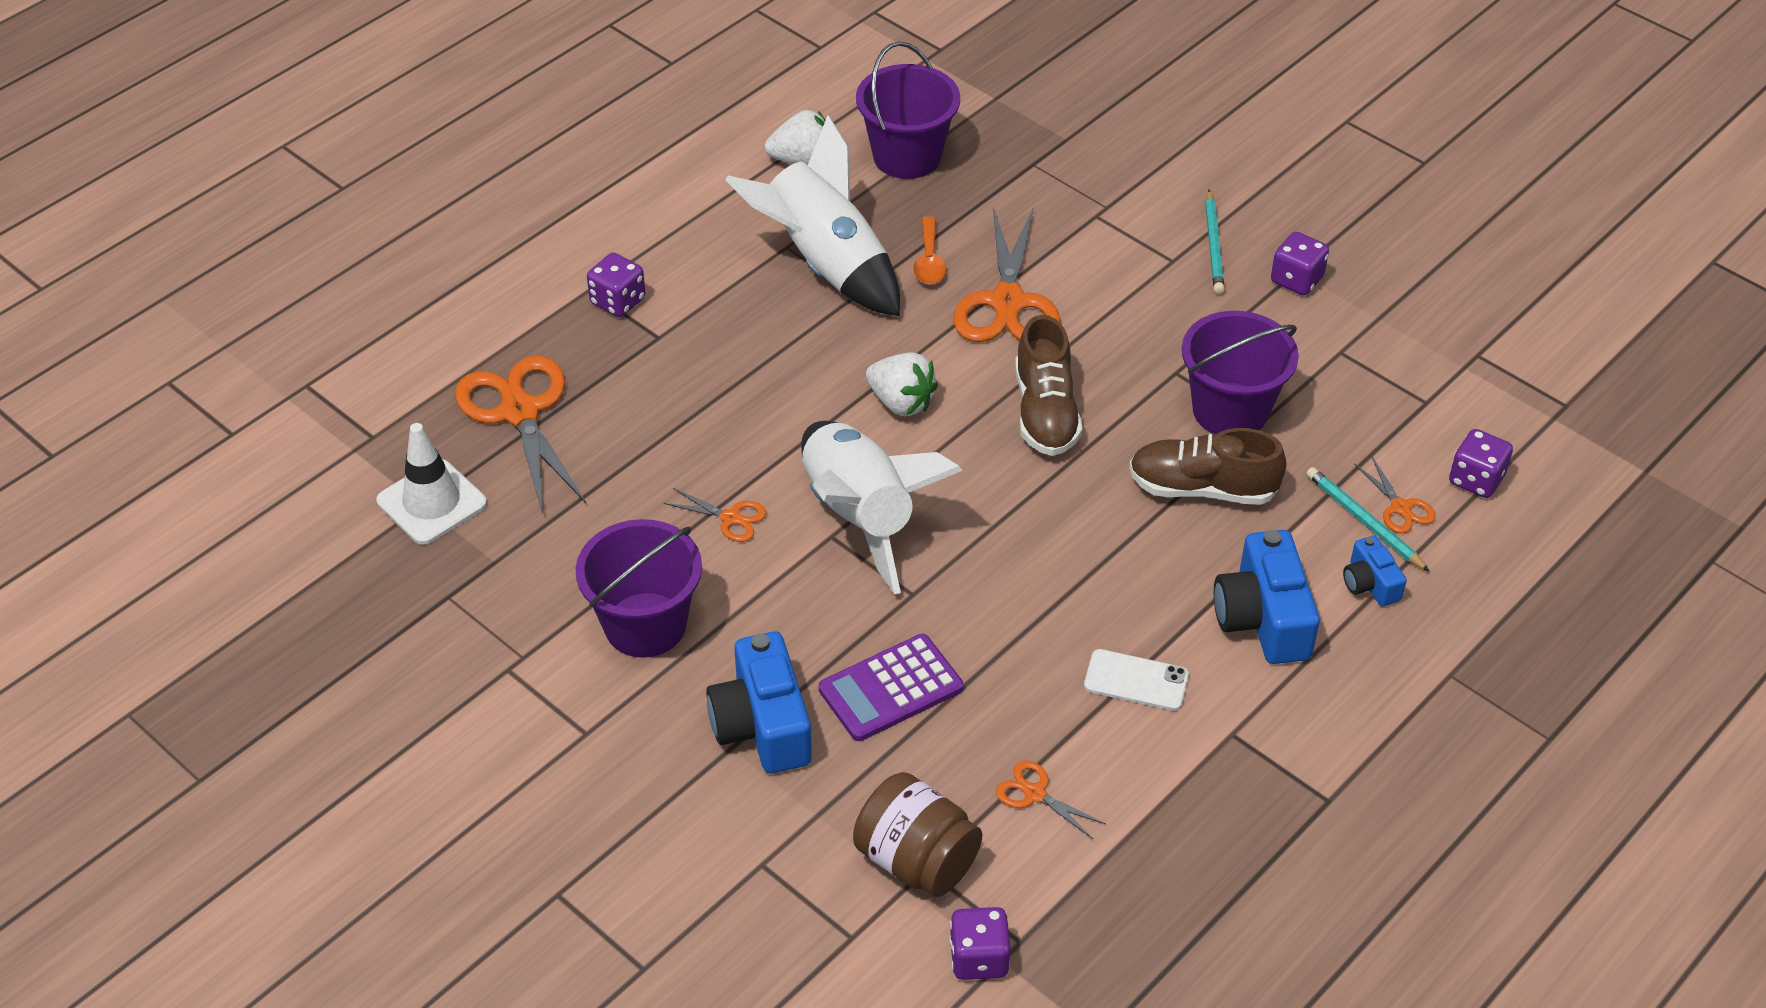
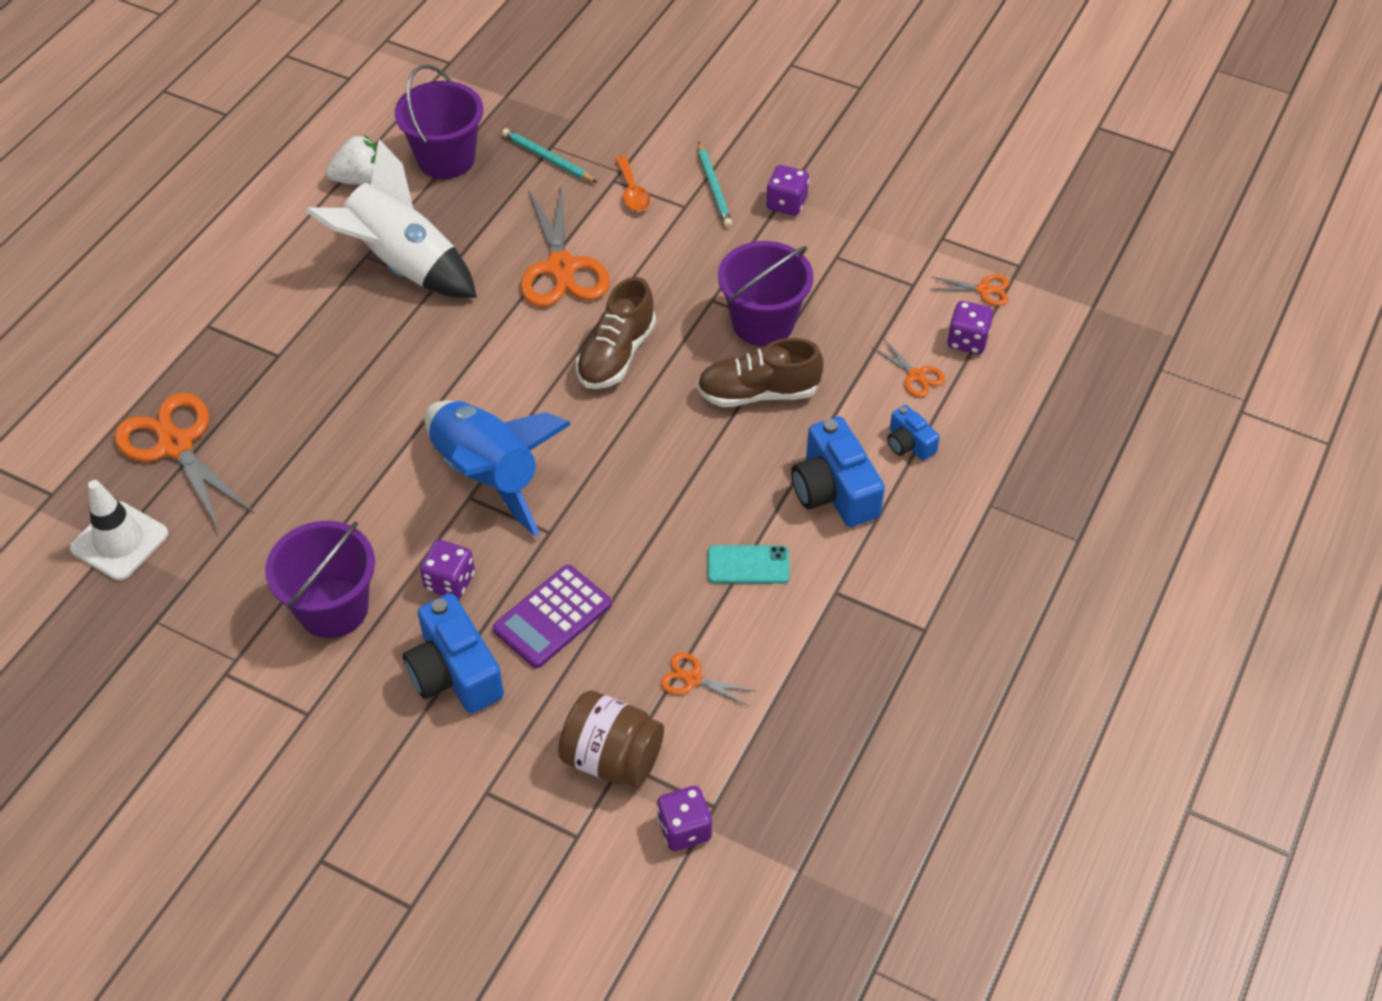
camera: 15 degrees left, 5 degrees up
purple dice [587,253,645,317] -> purple dice moved to [420,540,475,599]
orange scissors [664,488,766,542] -> orange scissors moved to [930,274,1009,306]
white rocket [801,421,962,594] -> blue rocket [424,401,571,536]
white strawberry [866,352,938,416] -> none
orange spoon [913,216,946,284] -> orange spoon moved to [615,156,650,211]
brown shoe [1015,315,1082,456] -> brown shoe turned 45 degrees clockwise [576,277,656,389]
white phone [1084,649,1189,711] -> turquoise phone [708,545,790,584]
turquoise pencil [1306,467,1430,572] -> turquoise pencil moved to [502,128,598,183]

